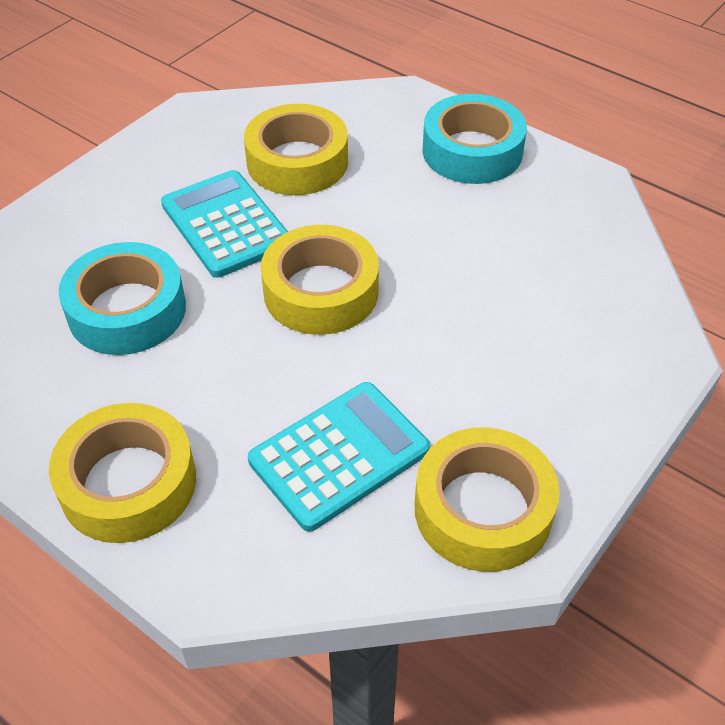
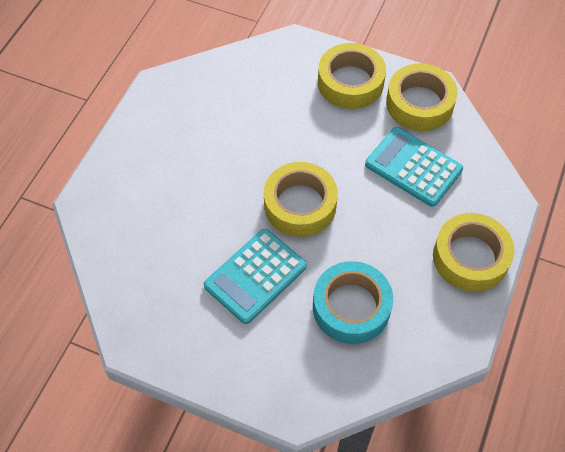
camera: 105 degrees left, 10 degrees up
yellow tape [244,104,348,195] -> yellow tape moved to [318,43,386,109]
turquoise tape [422,94,527,184] -> none

